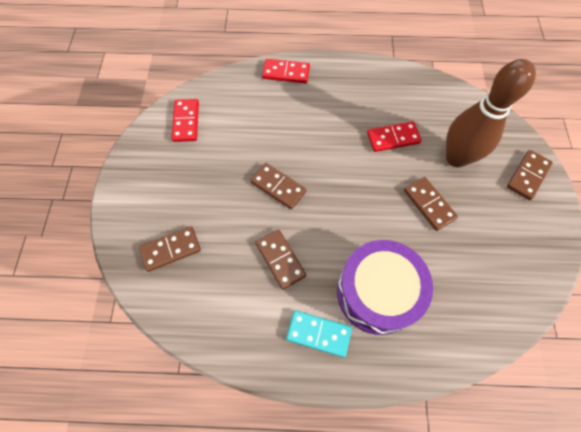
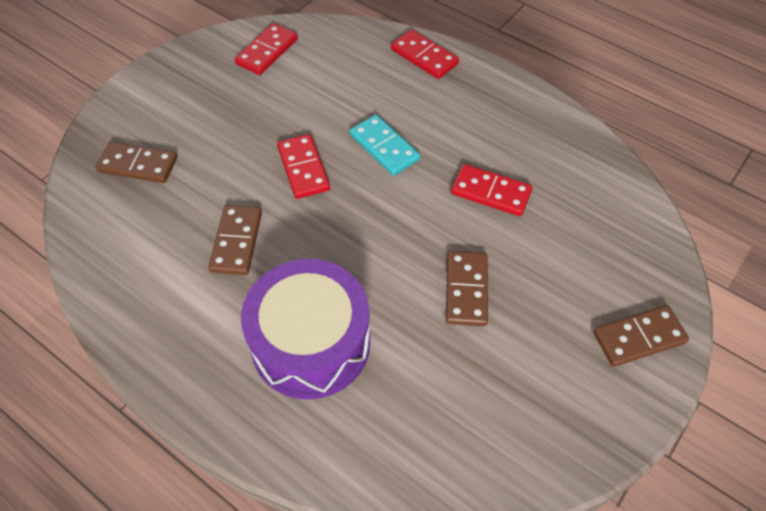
camera: 35 degrees right, 10 degrees down
brown domino [250,163,306,209] -> red domino [277,134,330,199]
turquoise domino [286,310,352,357] -> turquoise domino moved to [350,115,420,176]
brown bowling pin [446,59,536,167] -> none

